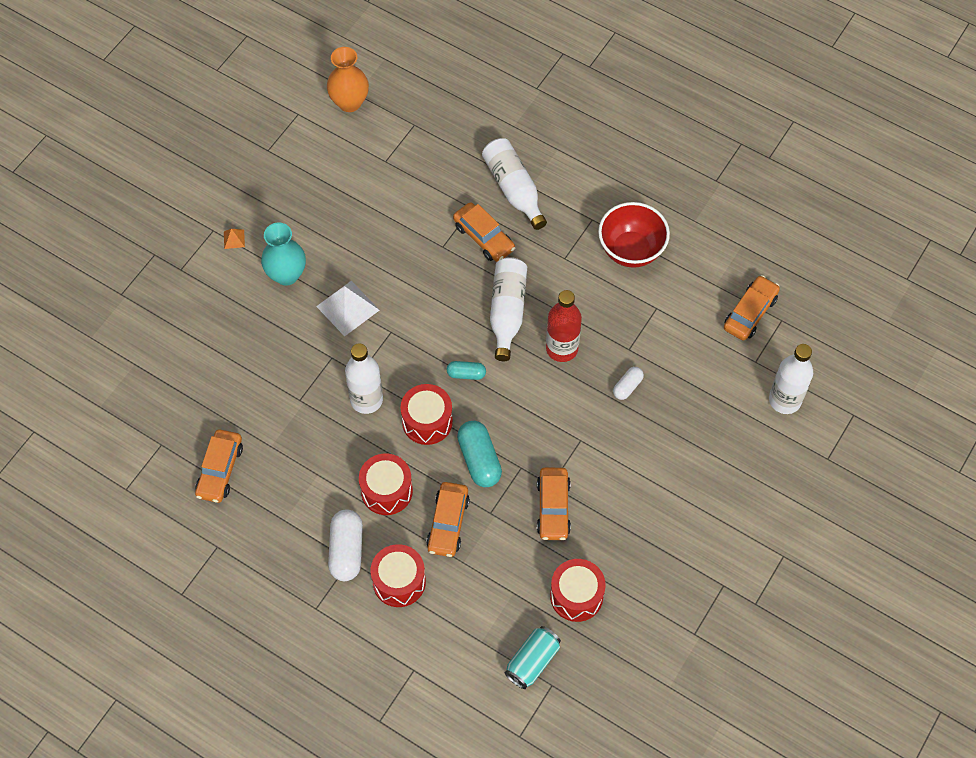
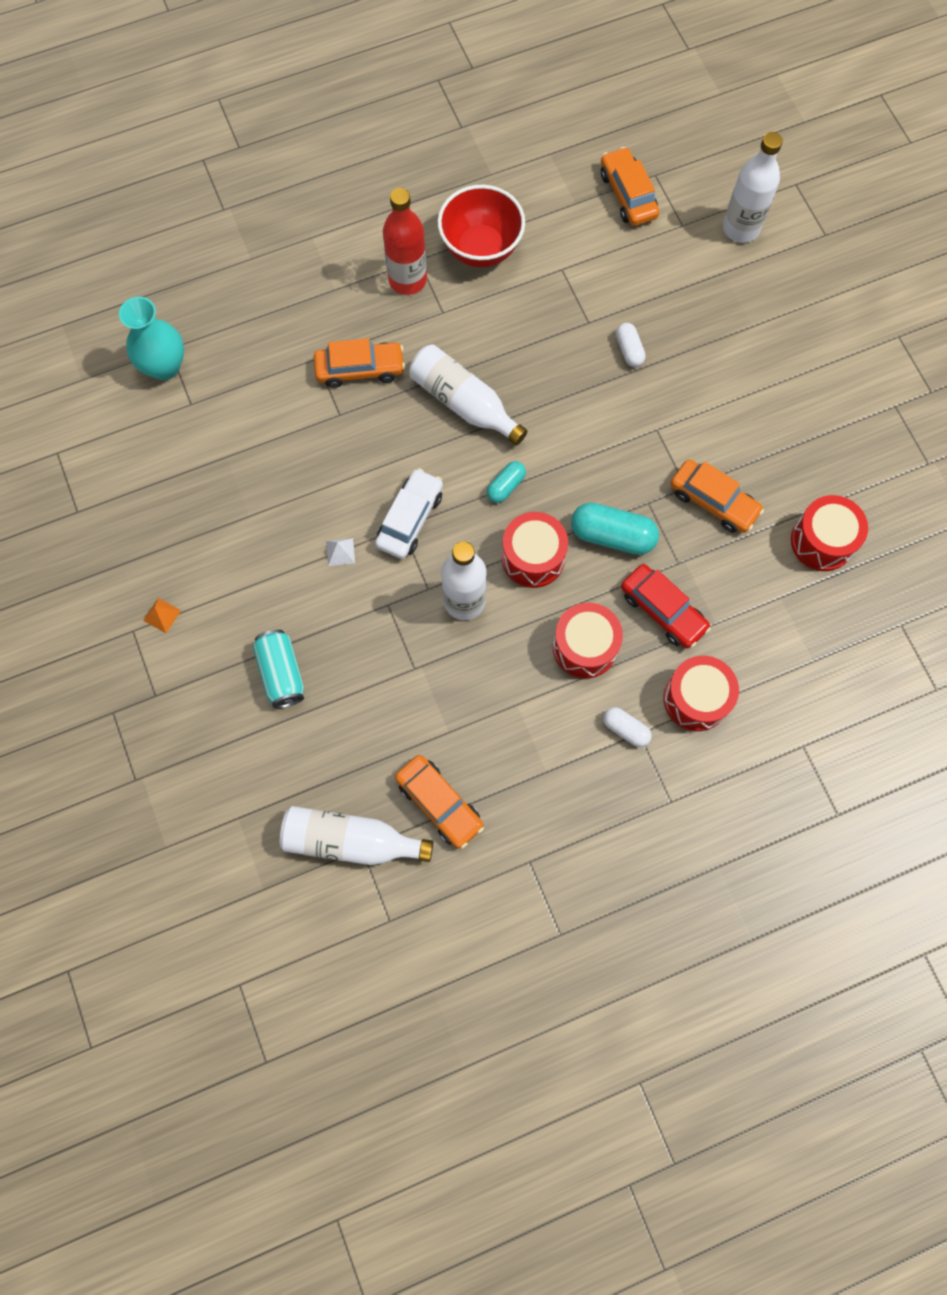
camera: 55 degrees left, 10 degrees up
turquoise vase [261,223,306,285] -> turquoise vase moved to [119,297,184,380]
white pyramid [316,281,379,337] -> white pyramid [326,538,355,566], size x0.46
orange vase [327,47,369,112] -> none
white capsule [328,509,363,581] -> white capsule [603,707,652,747], size x0.57
orange car [426,482,470,557] -> red car [621,564,711,648]
white bottle [482,138,547,230] -> white bottle moved to [280,806,433,865]
turquoise can [505,626,561,689] -> turquoise can moved to [253,629,304,708]
red bottle [546,290,582,362] -> red bottle moved to [383,188,427,295]
none -> white car [375,468,443,559]

